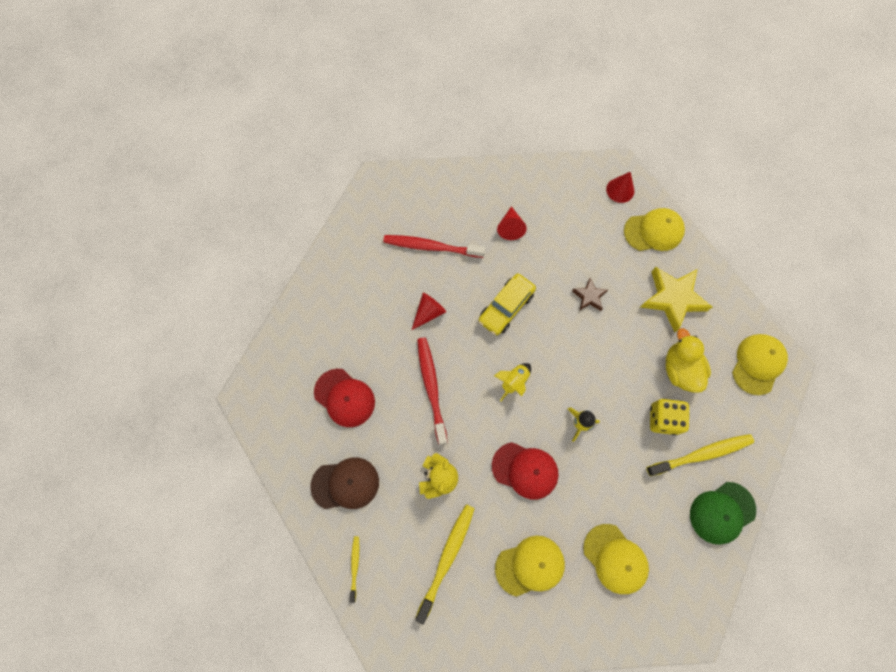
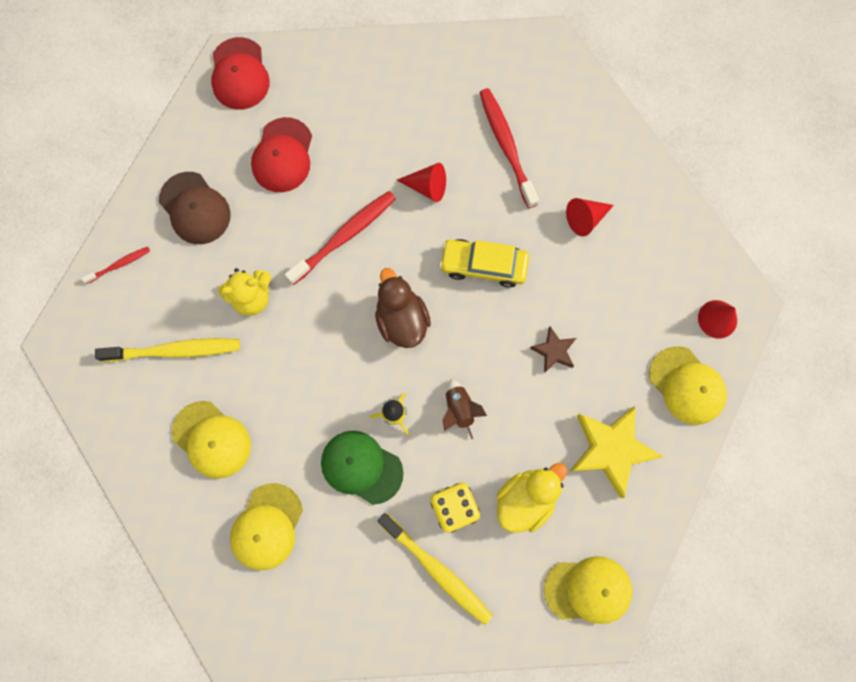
camera: 60 degrees right, 5 degrees up
yellow toothbrush [350,536,359,603] -> red toothbrush [82,247,150,284]
red cap [492,442,559,499] -> red cap moved to [211,37,270,110]
yellow rocket [494,363,531,401] -> brown duck [375,268,431,348]
green cap [690,482,756,545] -> green cap moved to [321,431,404,505]
none -> brown rocket [443,379,487,439]

